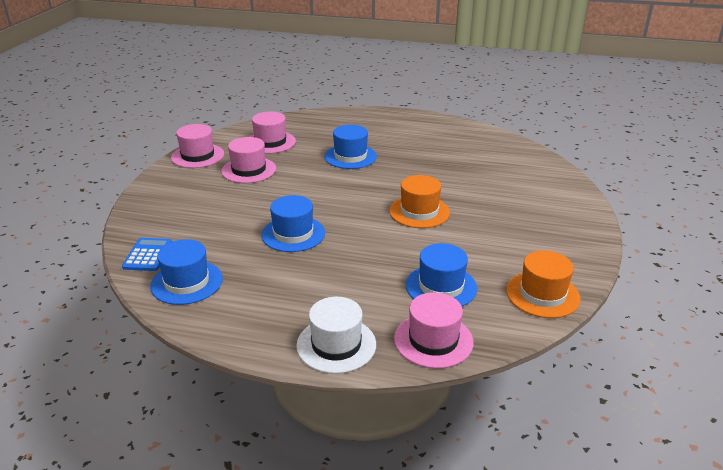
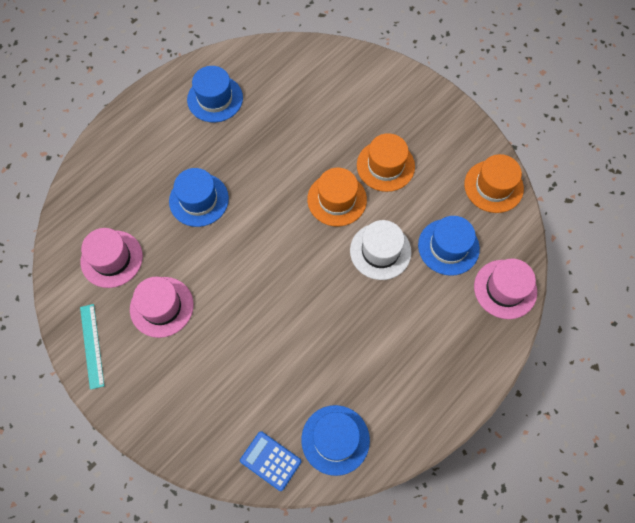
camera: 60 degrees left, 35 degrees up
pink hat [171,124,224,168] -> turquoise ruler [80,304,104,390]
blue hat [261,195,325,252] -> blue hat moved to [187,66,243,122]
white hat [296,297,376,374] -> white hat moved to [350,220,411,280]
none -> orange hat [357,133,415,192]

